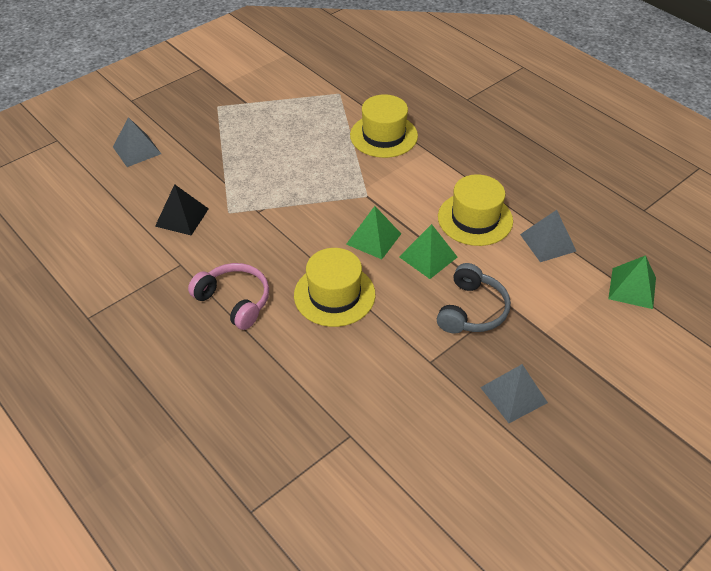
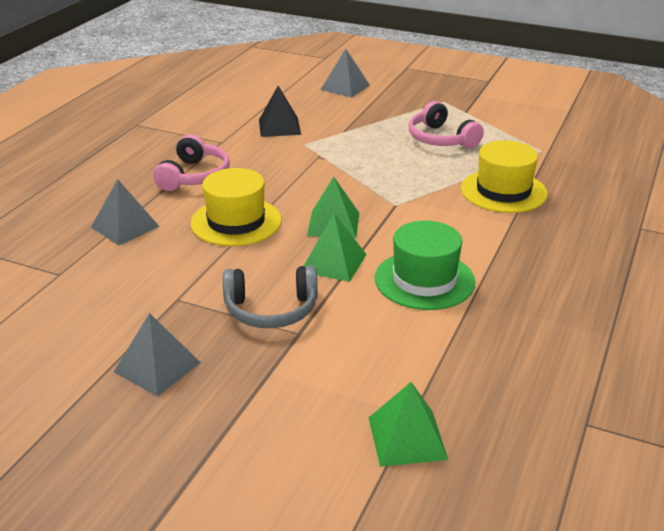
camera: 65 degrees right, 15 degrees down
yellow hat [438,174,513,246] -> green hat [375,221,475,310]
grey pyramid [520,210,576,262] -> grey pyramid moved to [91,179,160,245]
none -> pink headphones [409,101,484,148]

